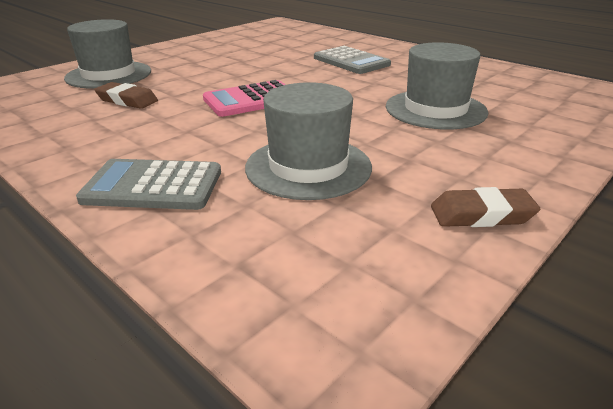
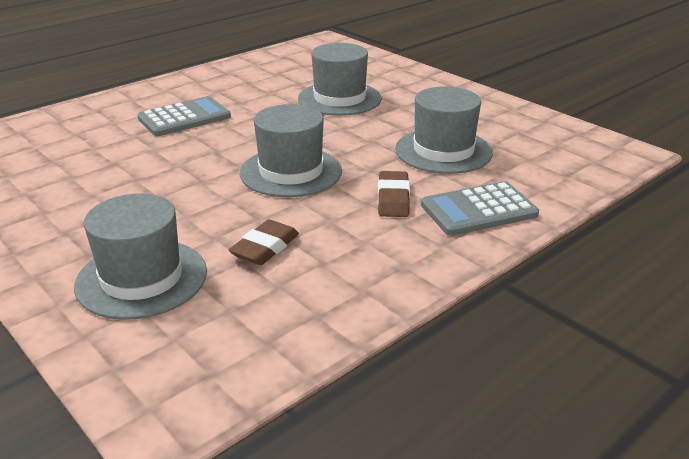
camera: 85 degrees left, 0 degrees up
grey calculator [76,159,221,210] -> grey calculator turned 60 degrees clockwise [421,181,539,236]
pink calculator [203,80,286,117] -> grey hat [240,104,342,197]
brown eraser [431,187,540,227] -> brown eraser moved to [378,171,410,217]

